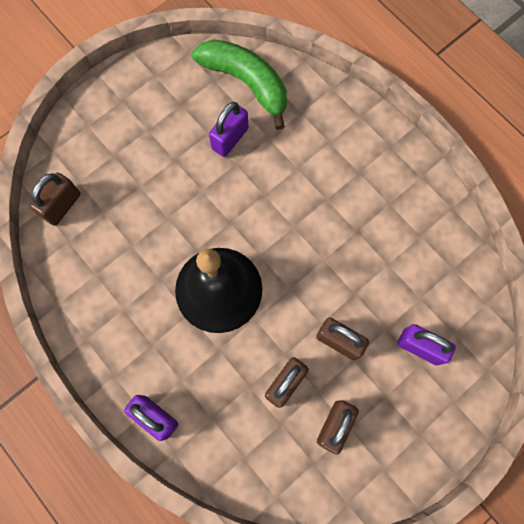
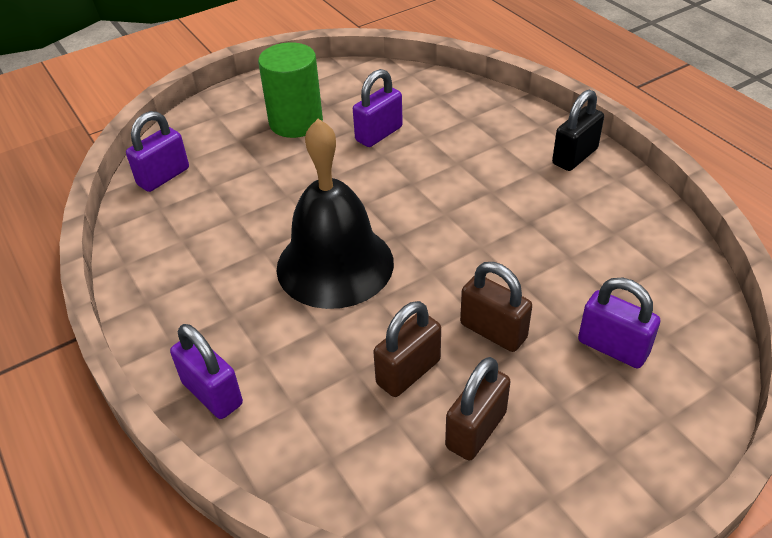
camera: 10 degrees right, 30 degrees down
brown padlock [30,172,81,226] -> purple padlock [126,111,189,192]
green banana [192,39,287,130] -> none
none -> green cylinder [258,42,323,138]
none -> black padlock [552,90,604,171]

